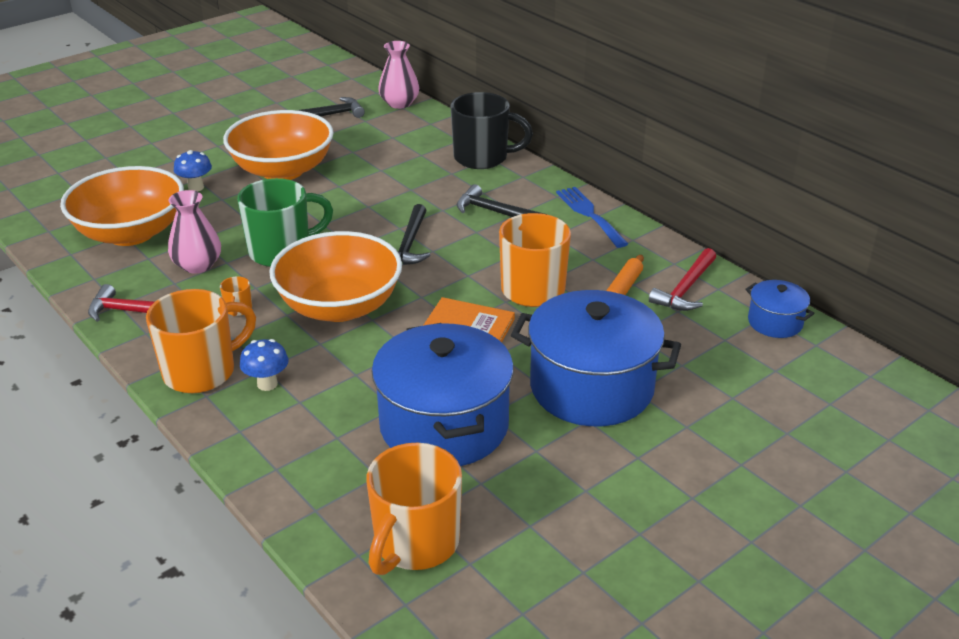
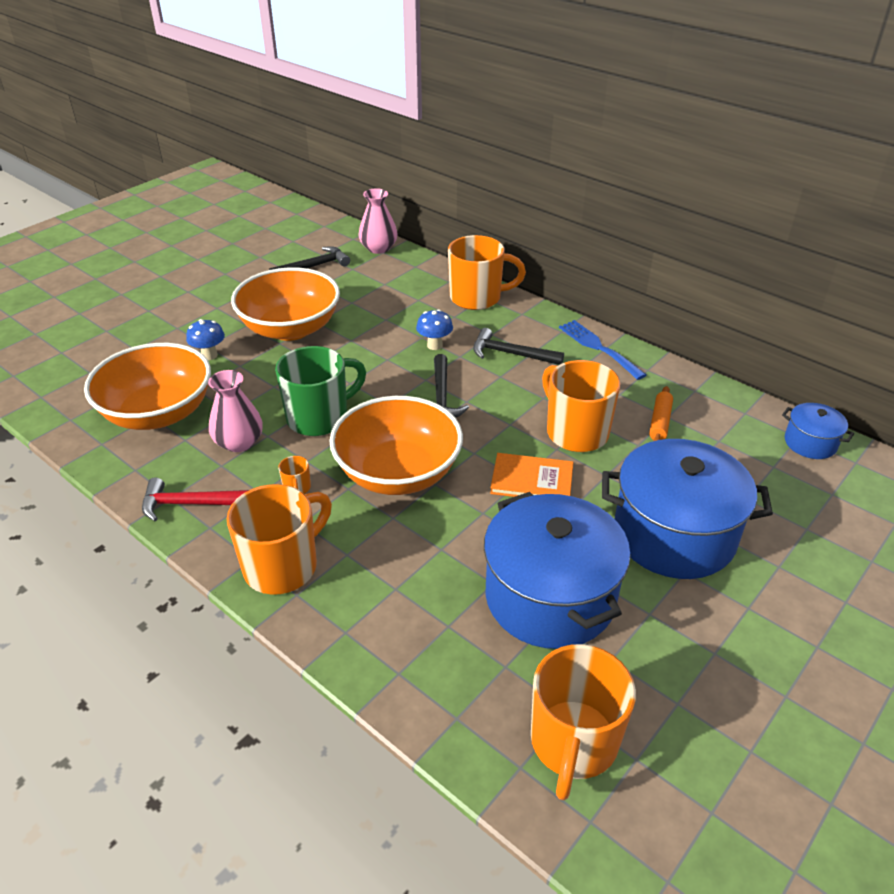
camera: 10 degrees left, 5 degrees up
blue mushroom [240,339,289,391] -> blue mushroom moved to [416,309,453,350]
black mug [451,92,533,169] -> orange mug [448,235,526,310]
red hammer [649,248,716,311] -> none

